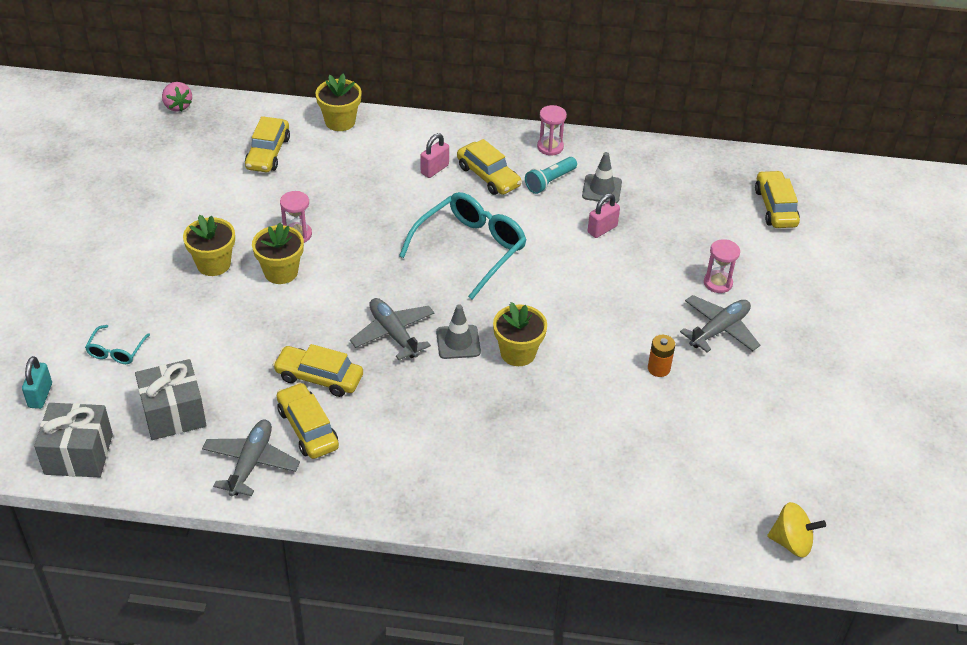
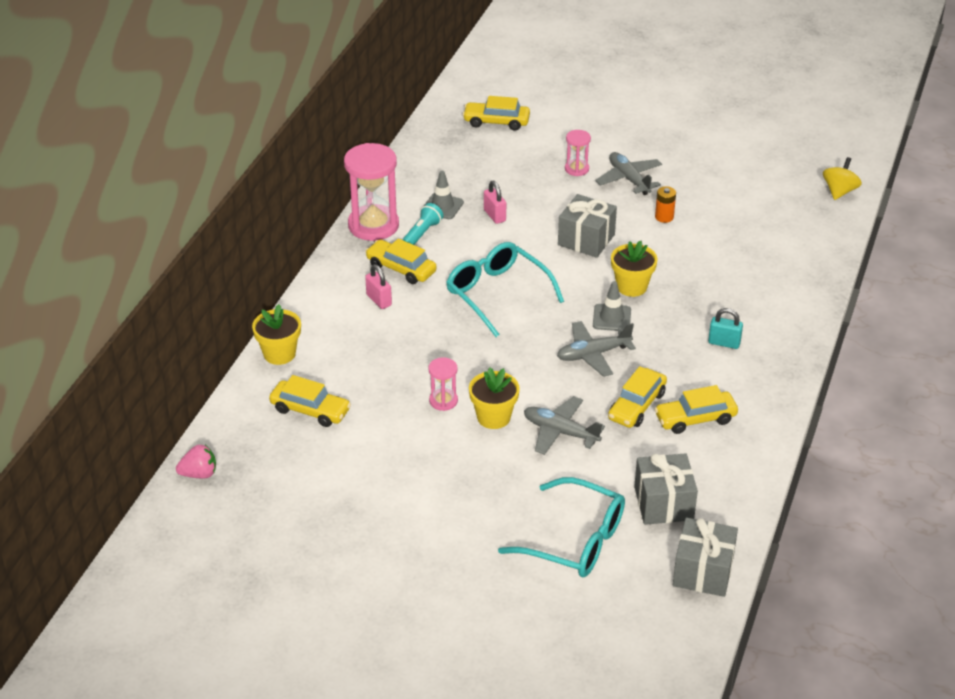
camera: 75 degrees left, 5 degrees down
turquoise padlock [22,356,52,409] -> turquoise padlock moved to [708,308,743,349]
turquoise glasses [85,325,150,364] -> turquoise glasses [498,477,625,577], size x2.11
yellow flower pot [183,214,235,276] -> none
grey plane [202,420,300,496] -> grey plane moved to [524,396,605,455]
yellow car [457,139,522,195] -> yellow car turned 120 degrees counterclockwise [365,239,437,284]
turquoise flashlight [525,157,577,194] -> turquoise flashlight turned 120 degrees counterclockwise [402,203,443,245]
pink hourglass [537,105,567,156] -> pink hourglass [344,143,399,241], size x2.01
none -> grey gift [558,194,617,258]

